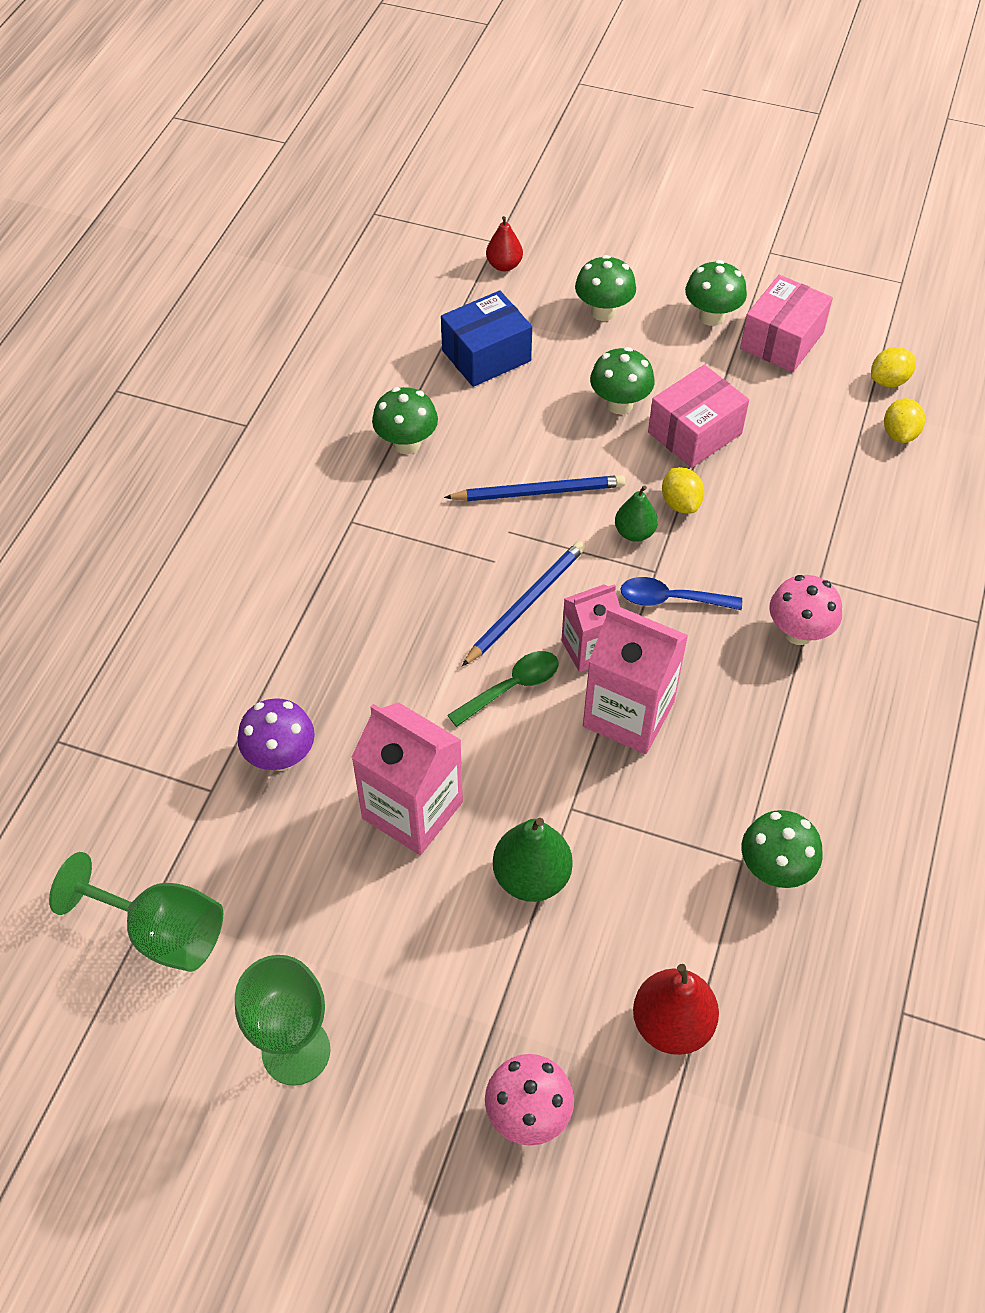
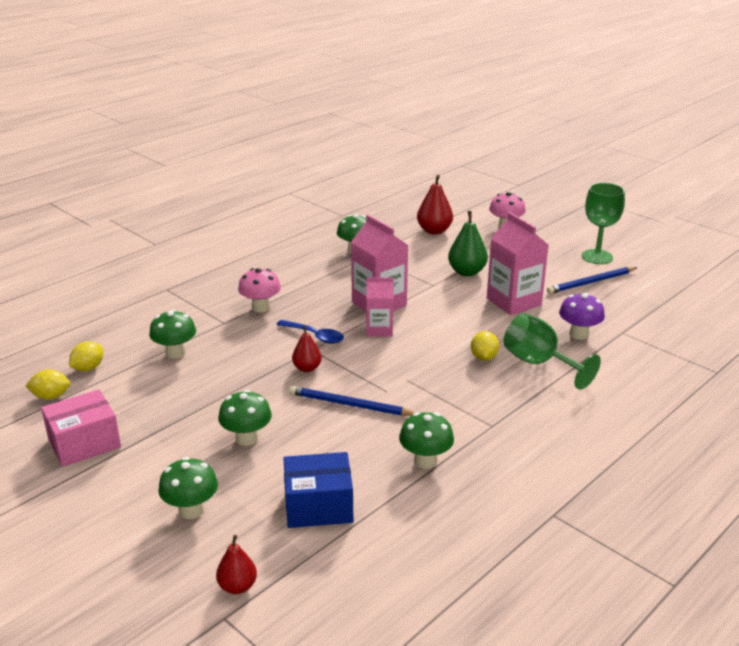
camera: 155 degrees left, 25 degrees down
green goblet [49,852,223,972] -> green goblet moved to [504,313,601,390]
green spoon [447,651,558,727] -> none
blue pencil [462,541,586,666] -> blue pencil moved to [547,267,637,294]
green pear [615,485,658,542] -> red pear [292,325,322,372]
pink box [648,365,749,468] -> none
yellow lemon [662,467,704,513] -> yellow lemon moved to [471,331,499,361]
green mushroom [685,260,747,326] -> green mushroom moved to [149,310,196,359]

